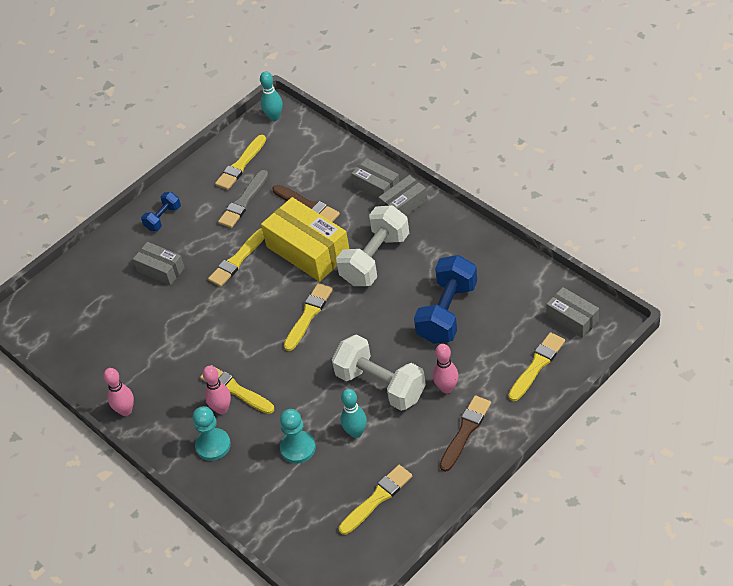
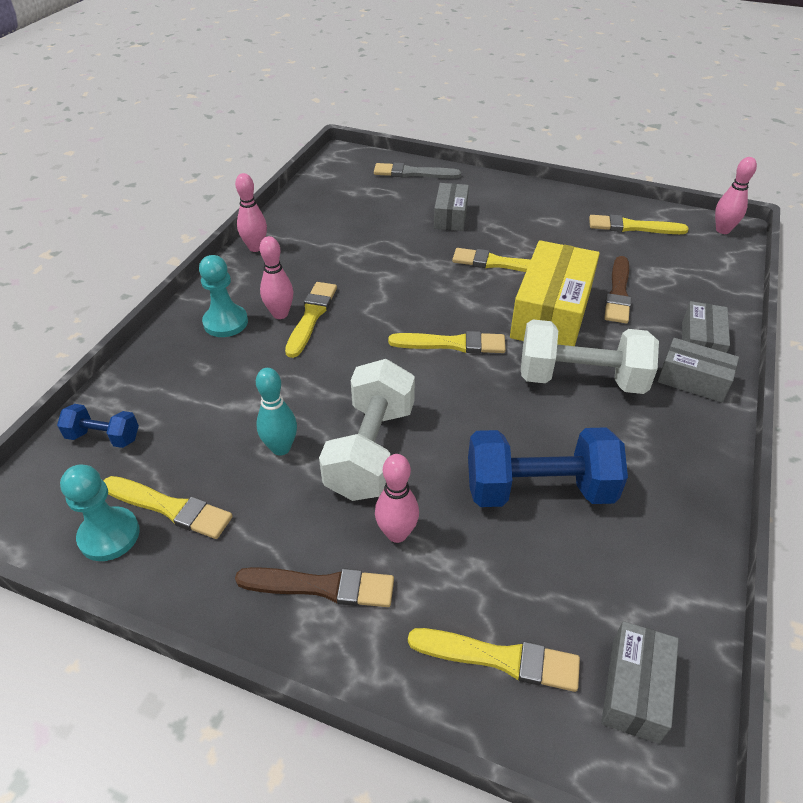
camera: 60 degrees right, 5 degrees down
blue dumbbell [141,192,181,231] -> blue dumbbell moved to [57,404,139,448]
grey brush [218,170,268,228] -> grey brush moved to [374,162,461,178]
turquoise bowling pin [260,71,283,121] -> pink bowling pin [715,157,757,234]
turquoise pawn [280,409,316,464] -> turquoise pawn moved to [60,465,140,561]

